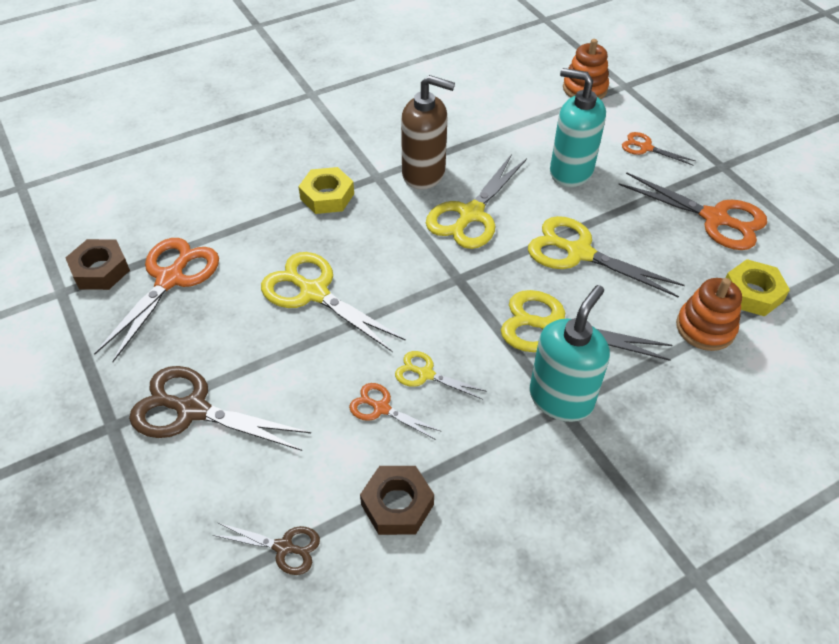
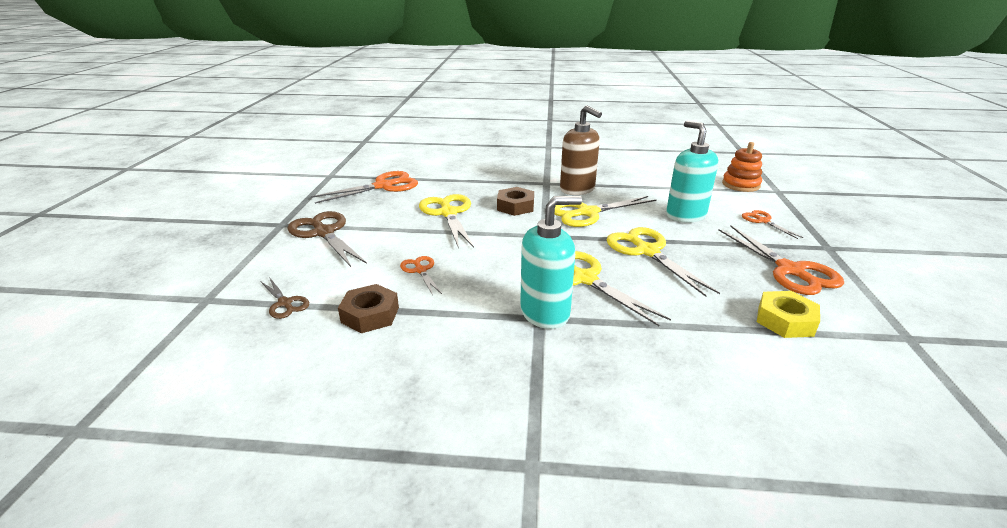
camera: 35 degrees right, 20 degrees down
brown nut [65,239,130,290] -> brown nut moved to [497,187,534,216]
yellow nut [298,167,354,214] -> none
yellow scissors [395,351,487,400] -> none
orange stacking toy [676,278,742,351] -> none

